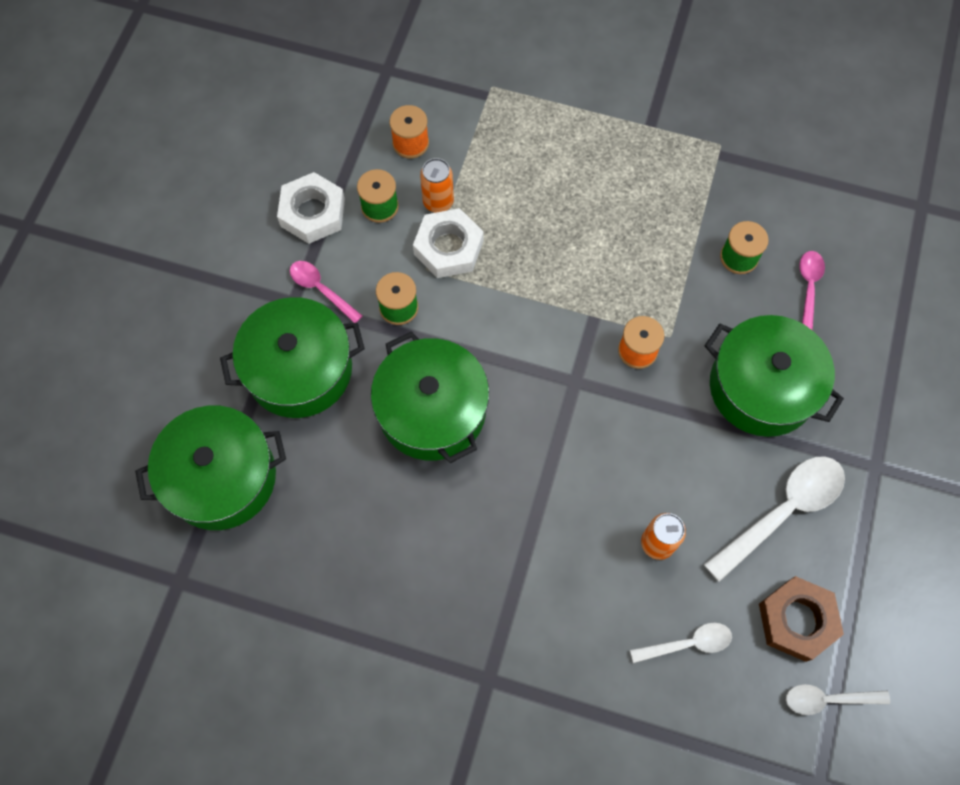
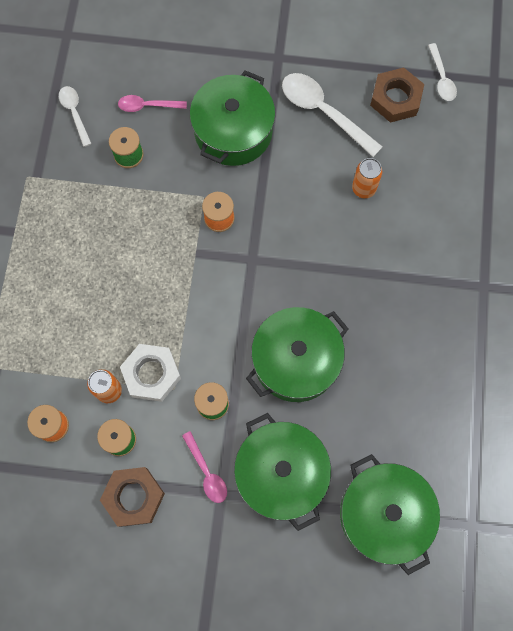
camera: 100 degrees left, 5 degrees up
white nut [277,172,345,244] -> brown nut [100,467,165,527]
pink spoon [290,261,363,323] -> pink spoon turned 60 degrees counterclockwise [182,431,227,503]
white spoon [630,623,732,663] -> white spoon moved to [59,86,92,147]

